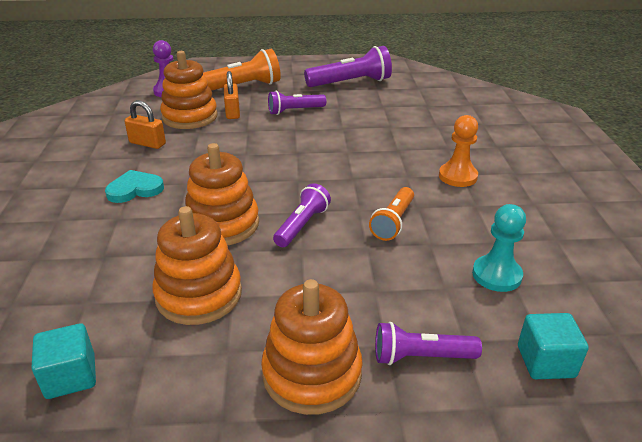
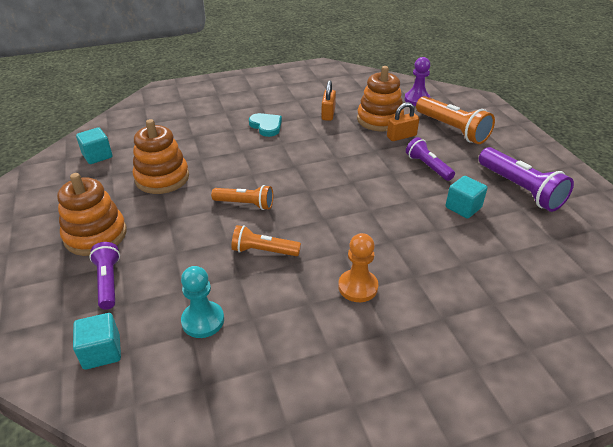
camera: 75 degrees right, 5 degrees up
orange stacking toy [185,143,259,245] -> none
purple flashlight [273,183,331,247] -> orange flashlight [211,185,273,210]
none -> turquoise cube [445,176,488,219]

